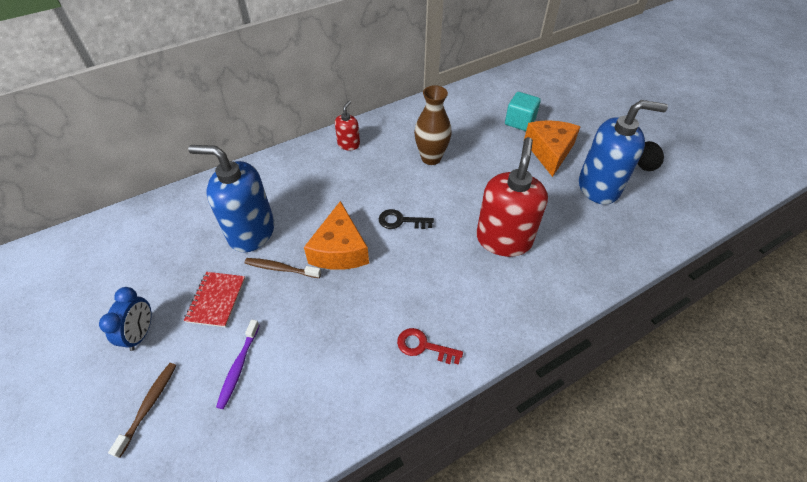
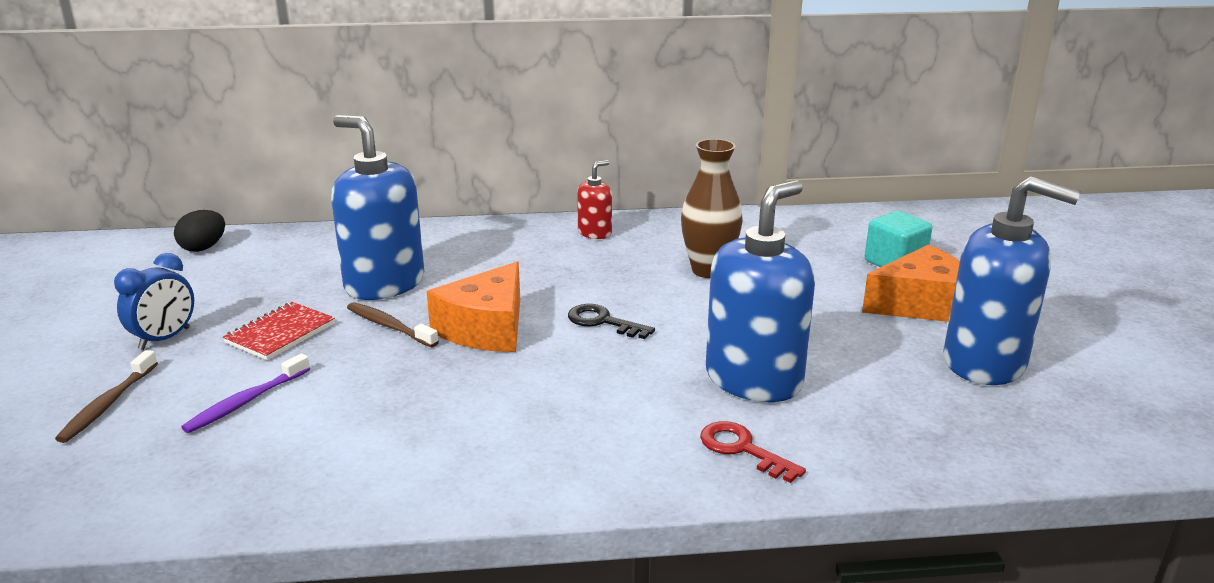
camera: 25 degrees right, 25 degrees down
brown toothbrush [108,363,176,458] -> brown toothbrush turned 150 degrees clockwise [55,350,158,443]
red key [397,328,463,365] -> red key moved to [700,421,806,483]
red soap dispenser [476,137,548,257] -> blue soap dispenser [706,180,815,402]
orange cheese [524,120,581,177] -> orange cheese turned 45 degrees clockwise [862,245,960,322]
black egg [637,141,664,171] -> black egg moved to [174,210,225,252]

